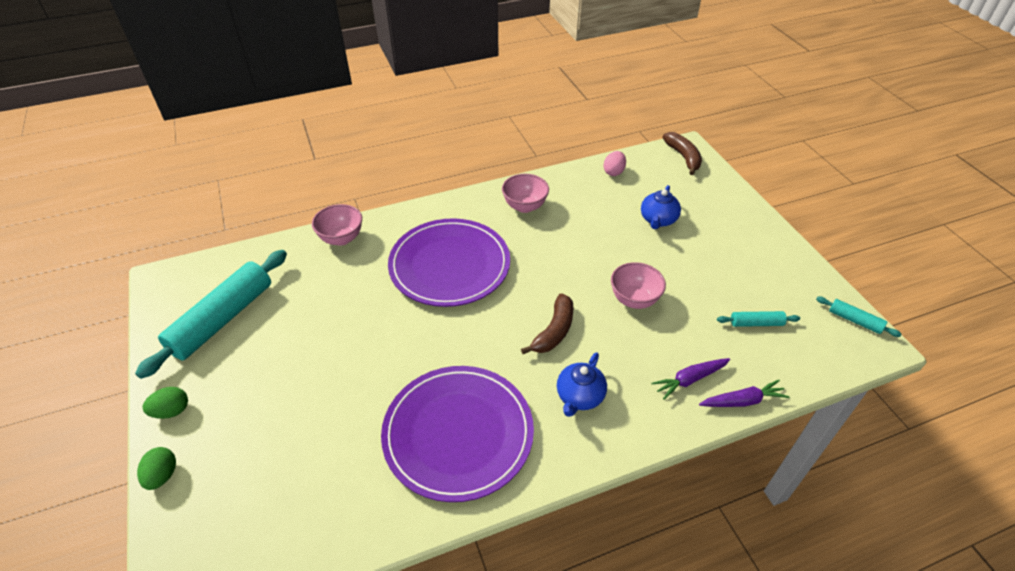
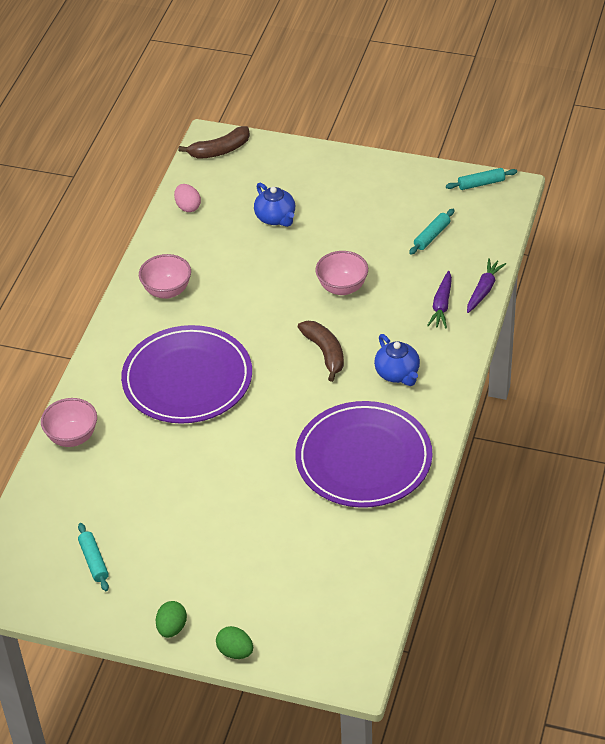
camera: 50 degrees left, 0 degrees up
turquoise rolling pin [135,250,287,379] -> turquoise rolling pin [78,523,109,591], size x0.44
brown banana [662,132,702,175] -> brown banana turned 135 degrees clockwise [178,126,250,159]

